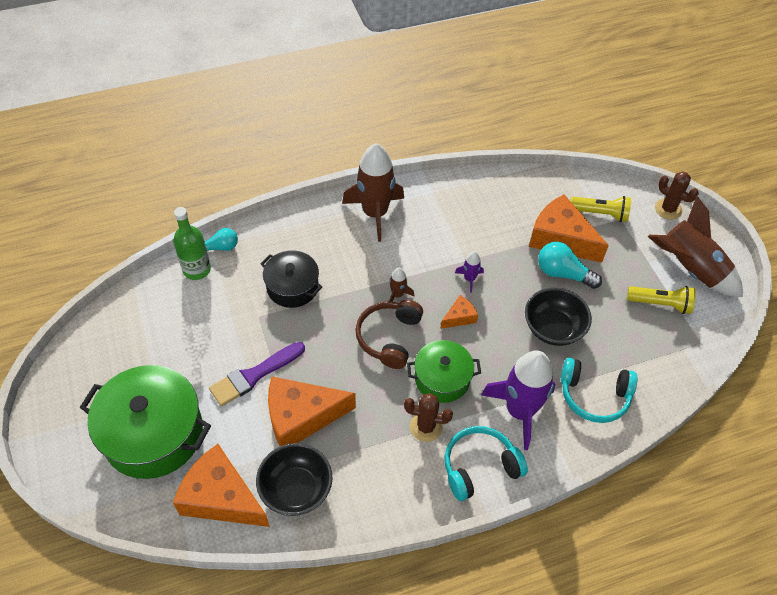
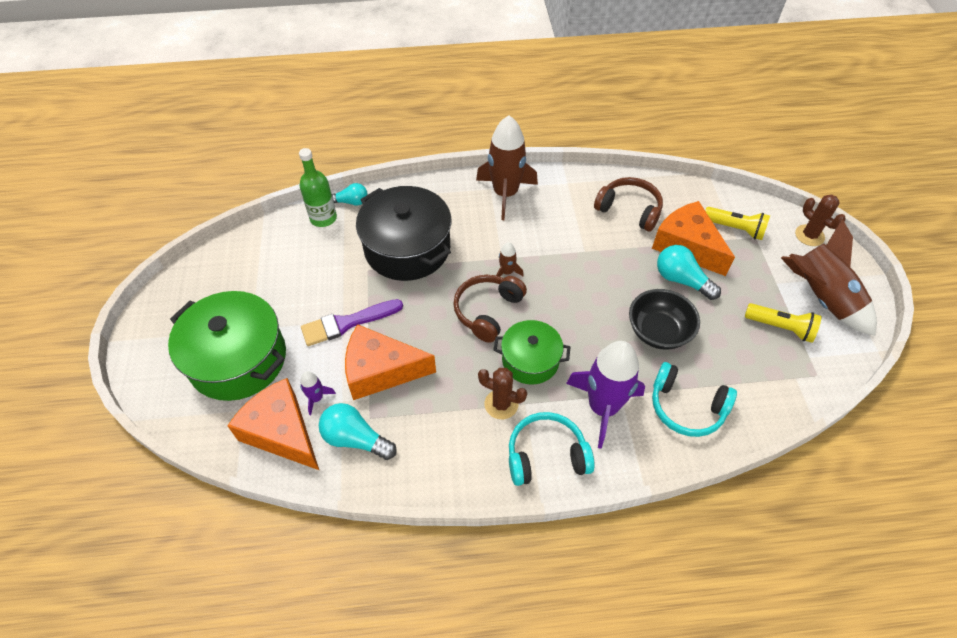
camera: 15 degrees right, 0 degrees up
black bowl [256,443,333,516] -> turquoise light bulb [319,403,397,460]
black pot [260,250,322,308] -> black pot [356,186,451,281], size x1.69
orange cheese [440,295,478,329] -> none
purple rocket [455,252,484,293] -> purple rocket moved to [300,371,336,415]
none -> brown headphones [594,177,663,232]

